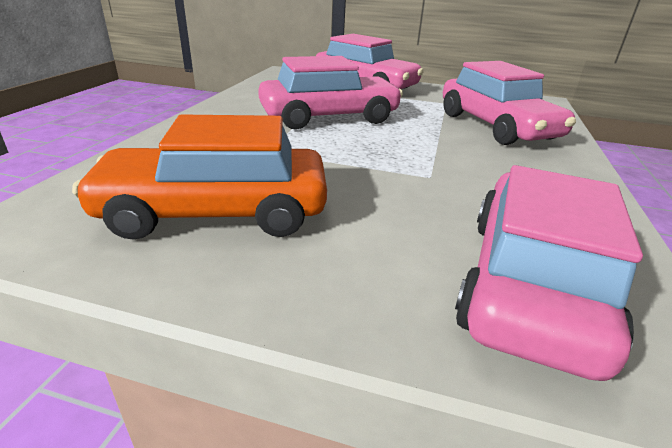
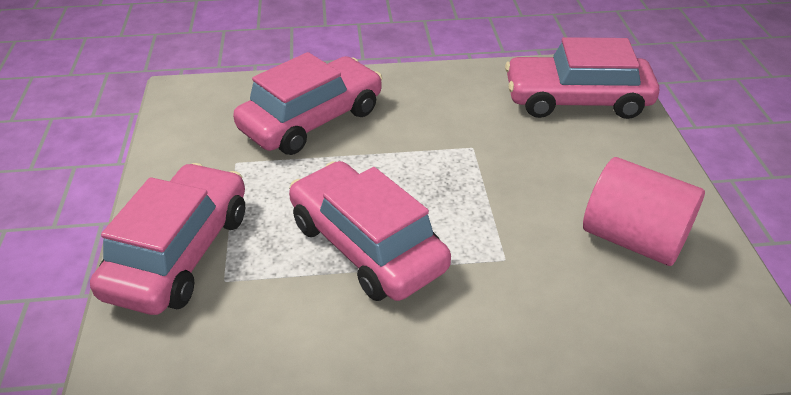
camera: 110 degrees left, 10 degrees up
orange car [72,114,327,240] -> pink cylinder [583,157,705,266]

